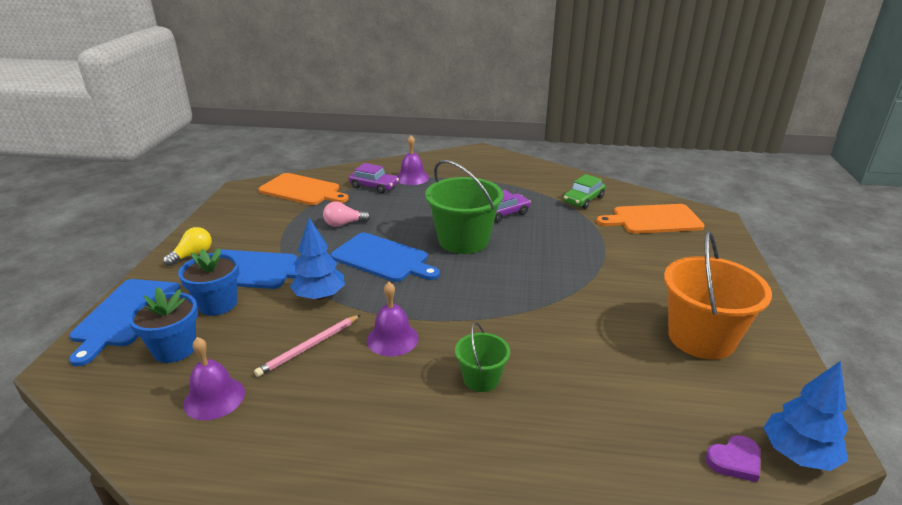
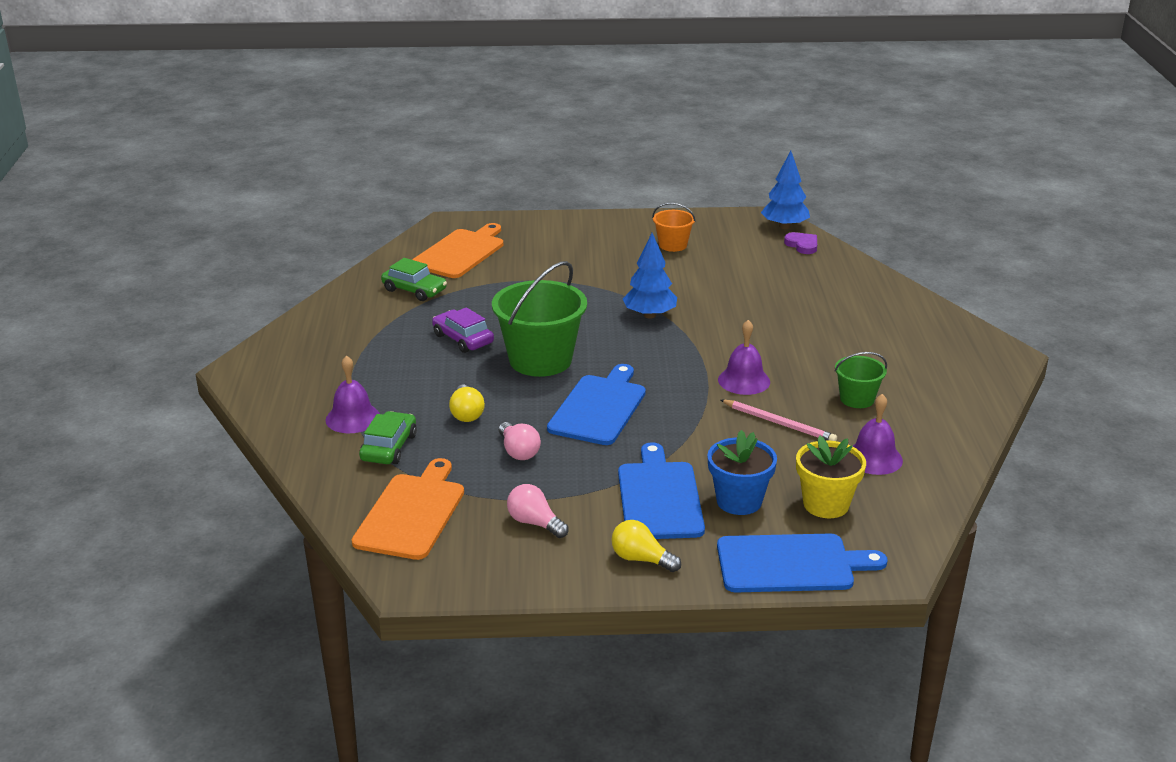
camera: 100 degrees left, 0 degrees up
blue flower pot [128,287,198,363] -> yellow flower pot [796,436,866,518]
blue tree [290,218,345,300] -> blue tree moved to [623,233,677,318]
purple car [349,163,399,193] -> green car [359,411,417,464]
green bucket [455,322,510,392] -> green bucket moved to [834,352,887,408]
orange cutting board [596,204,705,234] -> orange cutting board turned 135 degrees counterclockwise [412,223,503,278]
orange bucket [664,231,772,360] -> orange bucket [652,203,696,252], size x0.52
none -> yellow light bulb [449,384,485,422]
none -> pink light bulb [507,484,569,538]

